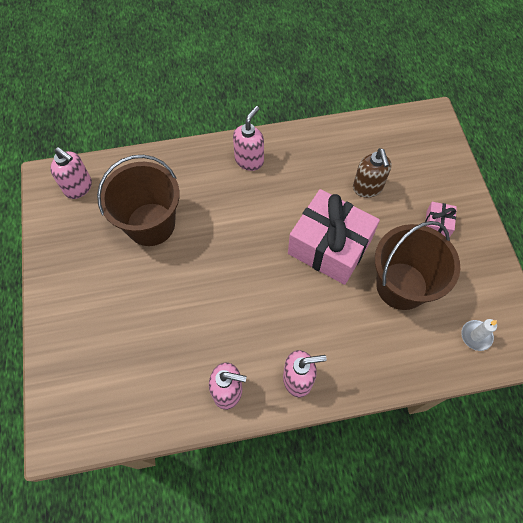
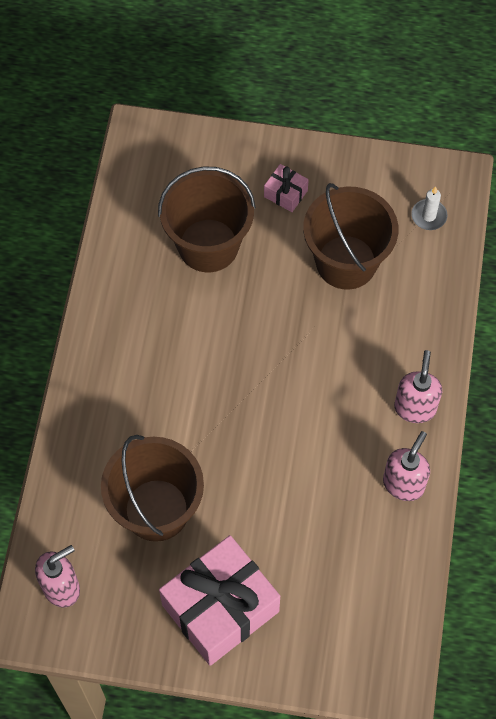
camera: 70 degrees left, 0 degrees up
pink soap dispenser [233,106,264,171] -> none
pink gift [288,189,380,285] -> pink gift moved to [159,535,280,666]
brown soap dispenser [353,148,391,198] -> brown bucket [158,166,256,272]

